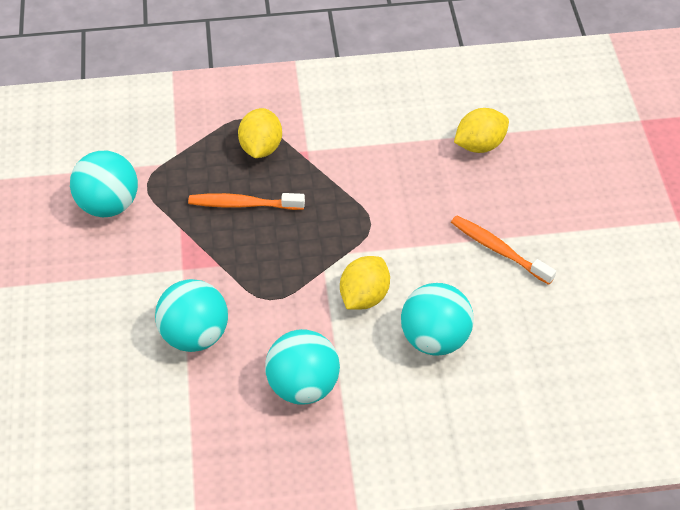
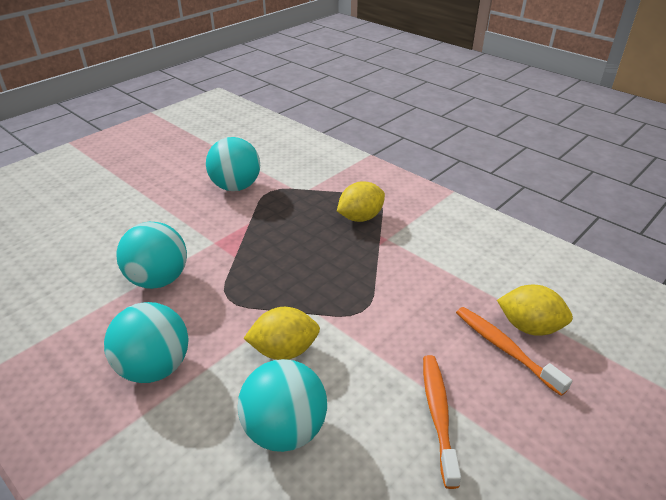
camera: 50 degrees right, 15 degrees down
orange toothbrush [188,193,305,210] -> orange toothbrush moved to [456,307,572,396]

